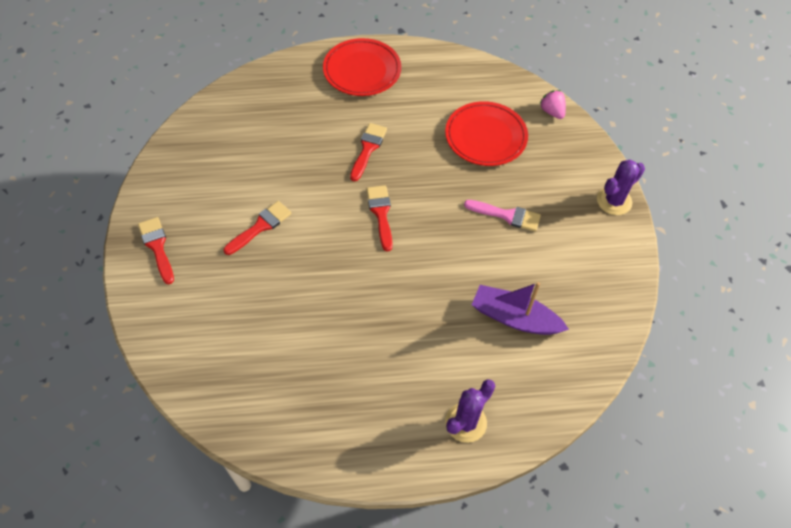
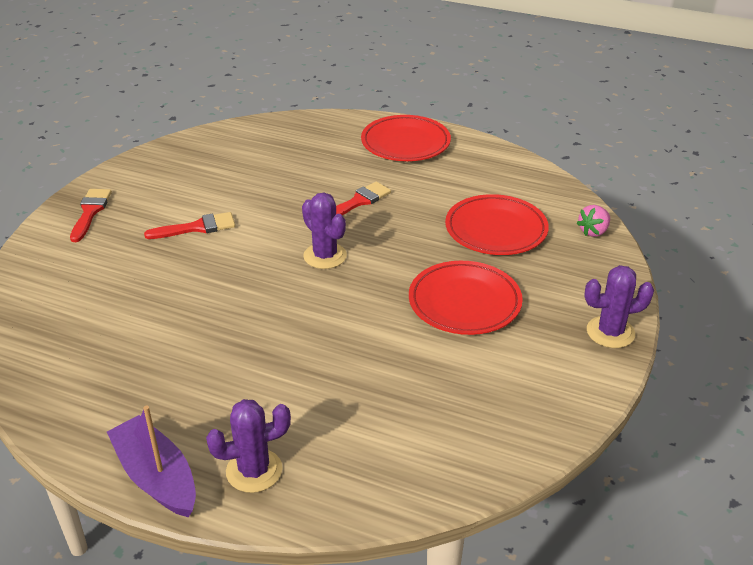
camera: 30 degrees right, 20 degrees down
red brush [367,185,393,252] -> purple cactus [302,193,347,269]
pink brush [464,200,541,232] -> red plate [409,261,523,335]
purple boat [472,282,569,335] -> purple boat moved to [107,406,196,517]
pink strawberry [539,90,566,119] -> pink strawberry turned 135 degrees counterclockwise [576,205,610,237]

